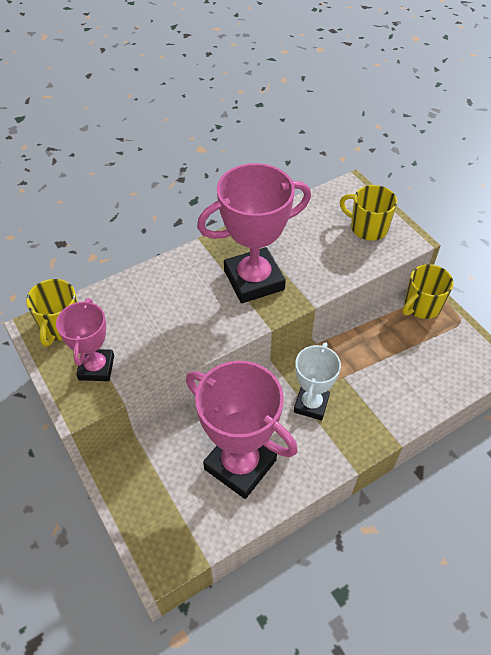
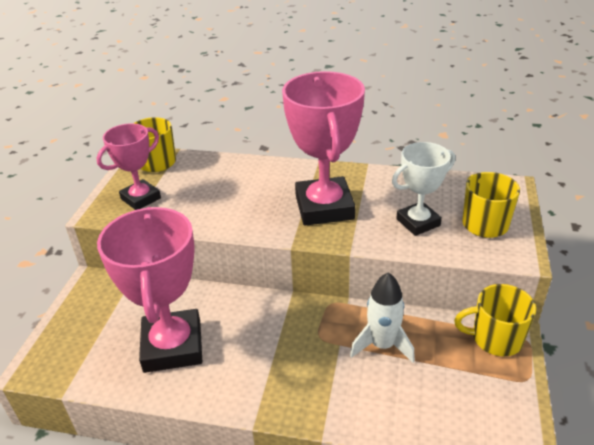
camera: 45 degrees right, 15 degrees down
pink trophy [197,163,311,303] -> pink trophy turned 60 degrees clockwise [282,71,365,226]
white trophy [294,342,341,421] -> white trophy moved to [392,142,455,236]
none -> white rocket [350,272,415,363]

